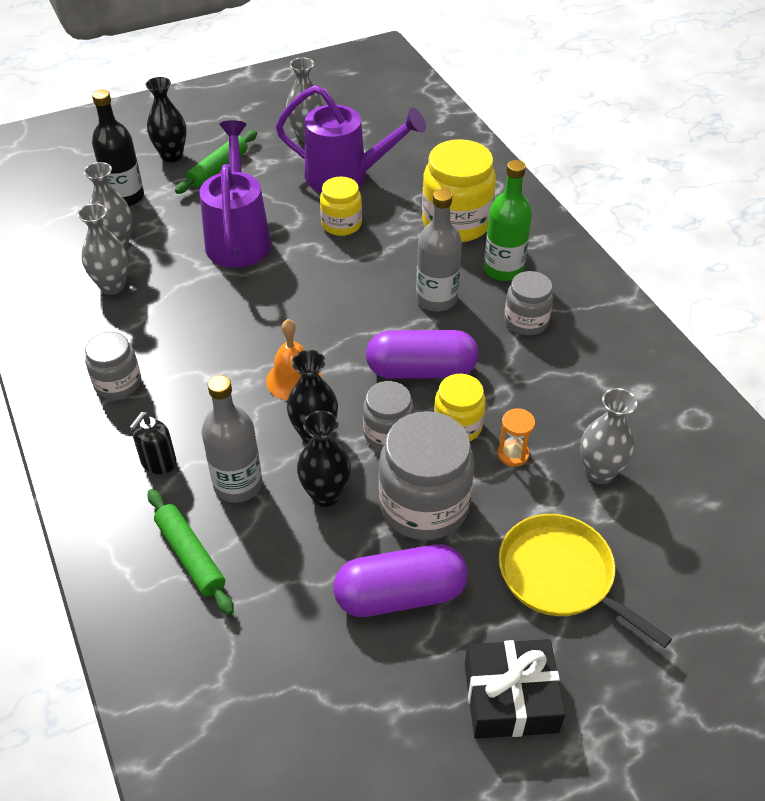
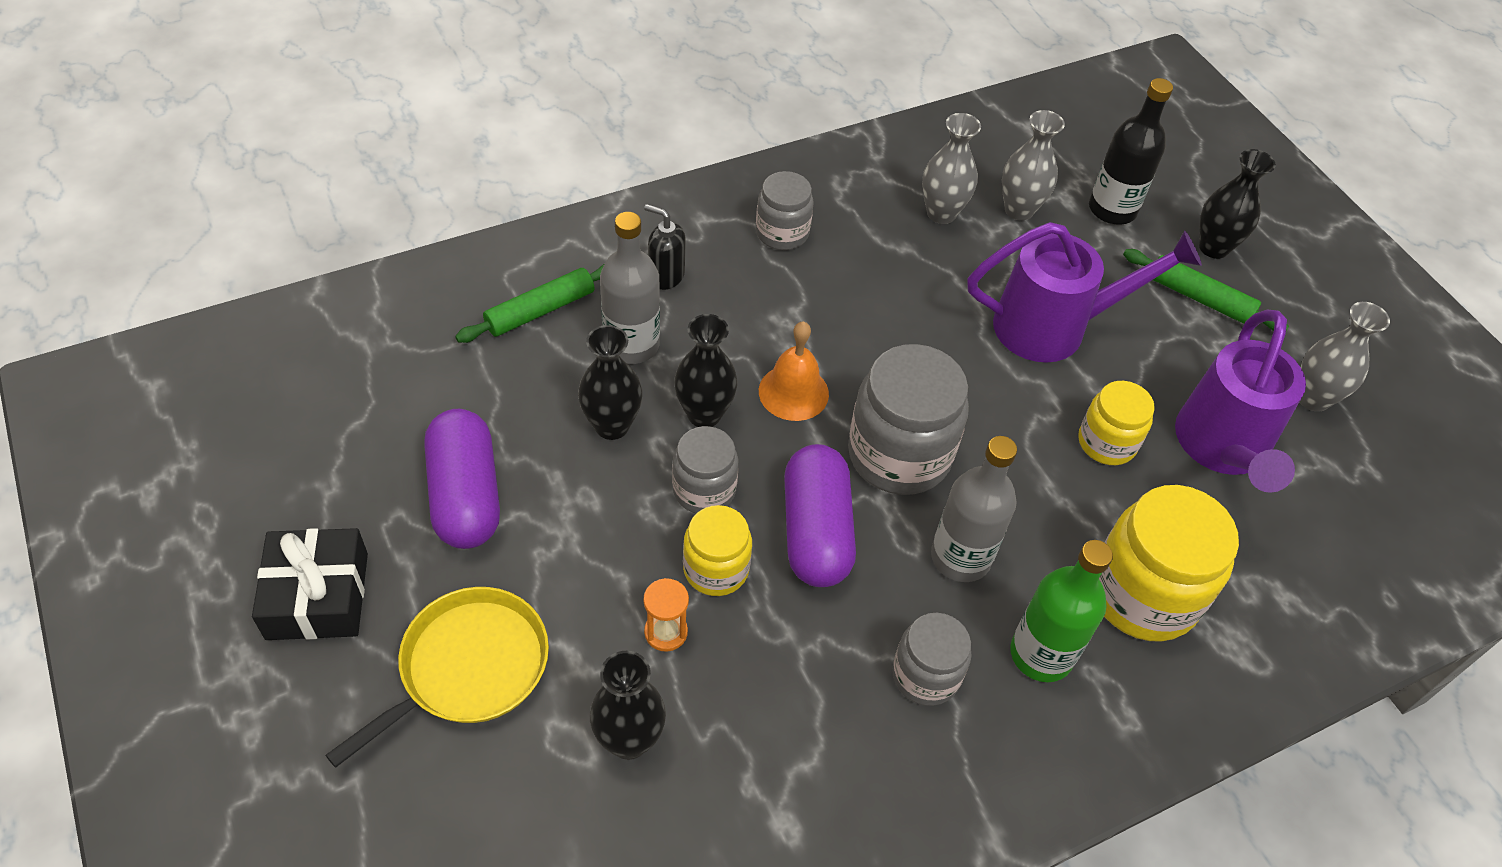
camera: 85 degrees right, 5 degrees up
grey jar [379,411,475,540] -> grey jar moved to [848,344,969,495]
grey vase [580,388,637,484] -> black vase [590,651,666,760]

